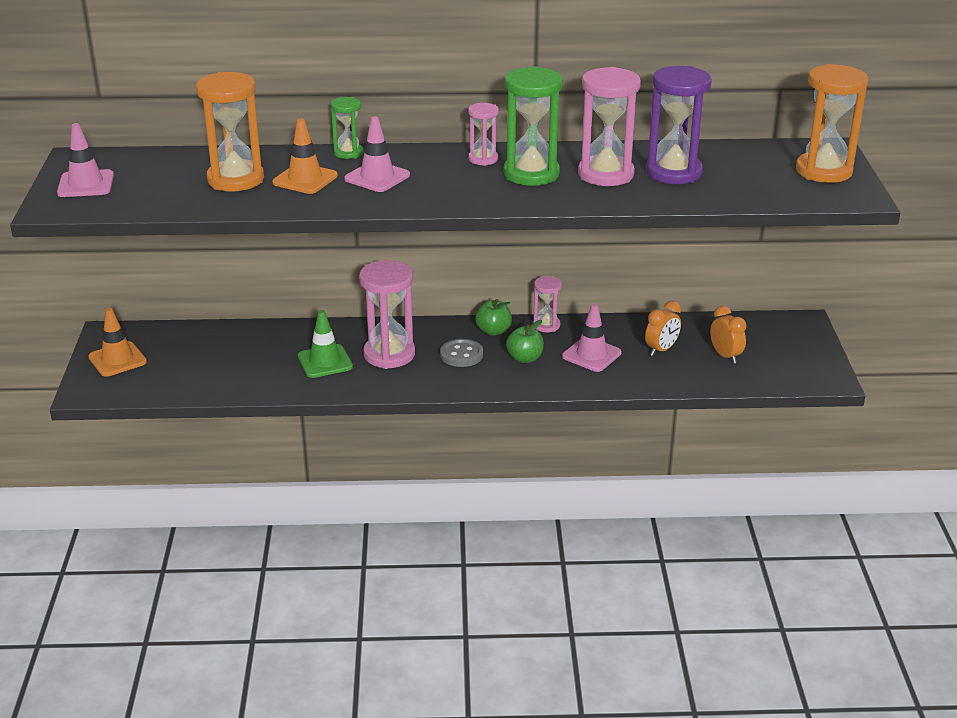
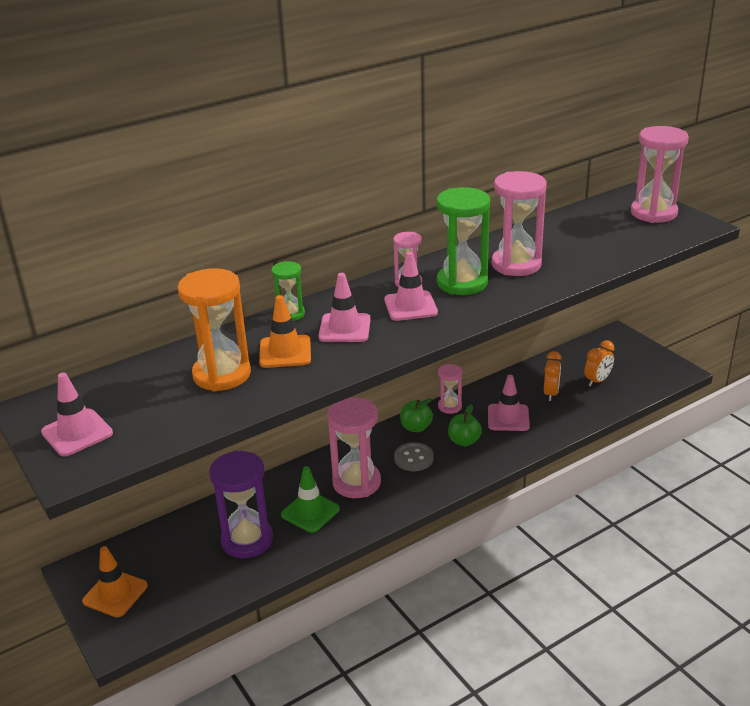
camera: 30 degrees left, 0 degrees up
purple hourglass [646,66,712,184] -> purple hourglass moved to [209,451,273,558]
orange clock [710,306,746,364] -> orange clock turned 105 degrees clockwise [584,340,614,386]
orange hourglass [796,64,868,183] -> pink hourglass [631,126,689,223]
none -> pink traffic cone [384,252,438,321]

